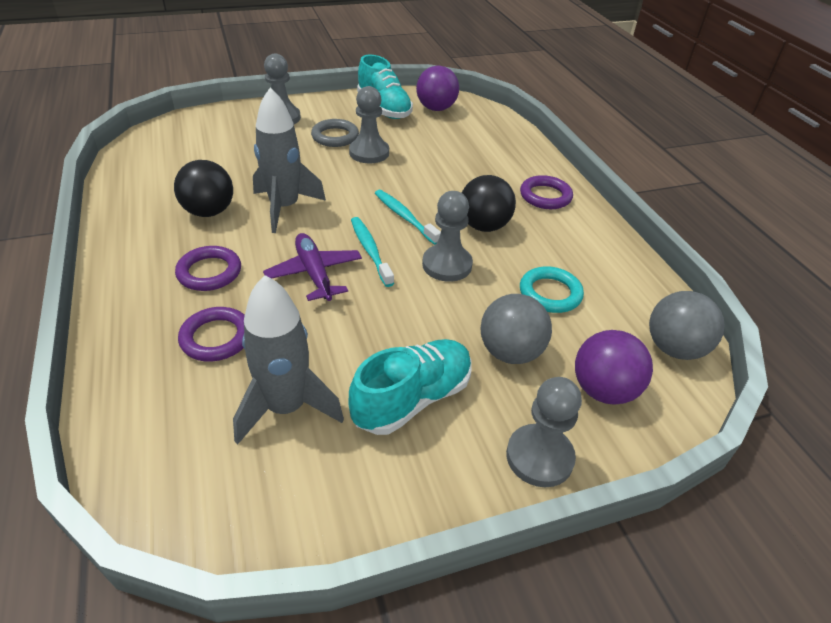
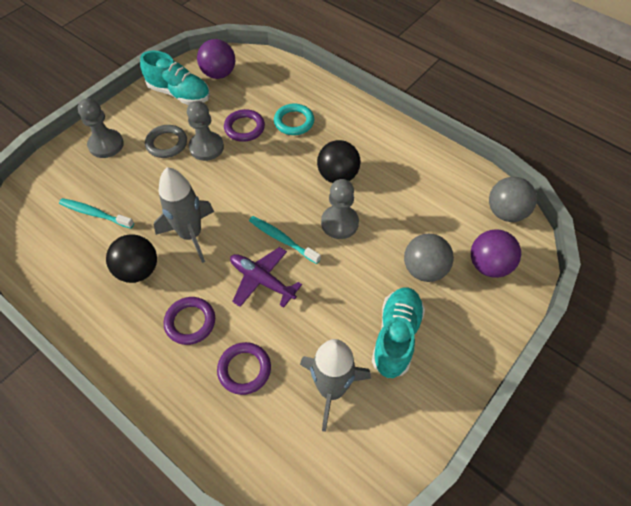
camera: 30 degrees left, 15 degrees up
turquoise toothbrush [375,190,441,245] -> turquoise toothbrush moved to [59,198,134,229]
grey pawn [506,377,582,487] -> none
purple ring [520,175,573,209] -> purple ring moved to [224,109,265,142]
turquoise ring [520,266,584,313] -> turquoise ring moved to [274,104,314,135]

